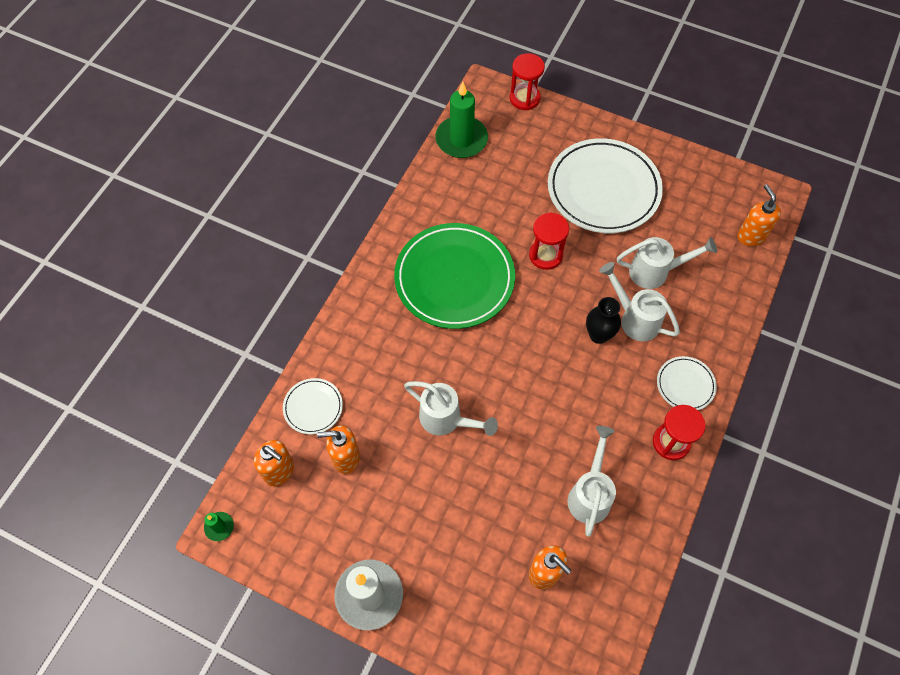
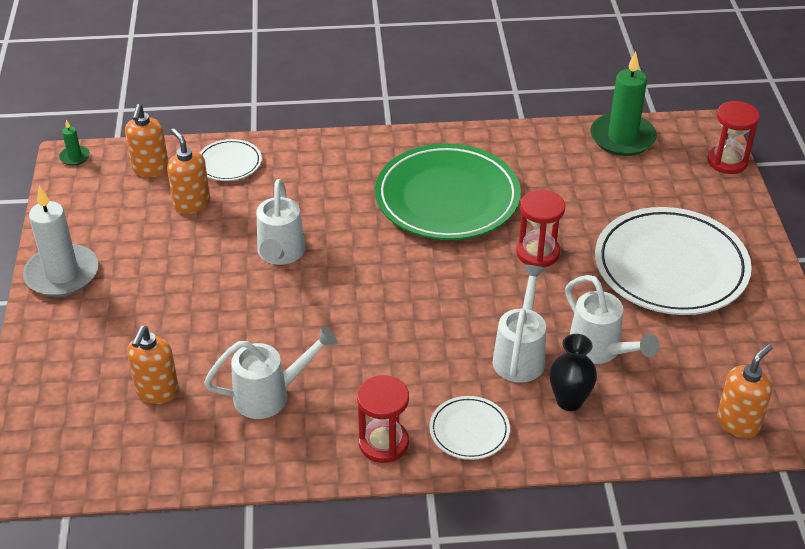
camera: 60 degrees right, 20 degrees down
black vase [586,297,621,344] -> black vase moved to [550,334,597,411]

